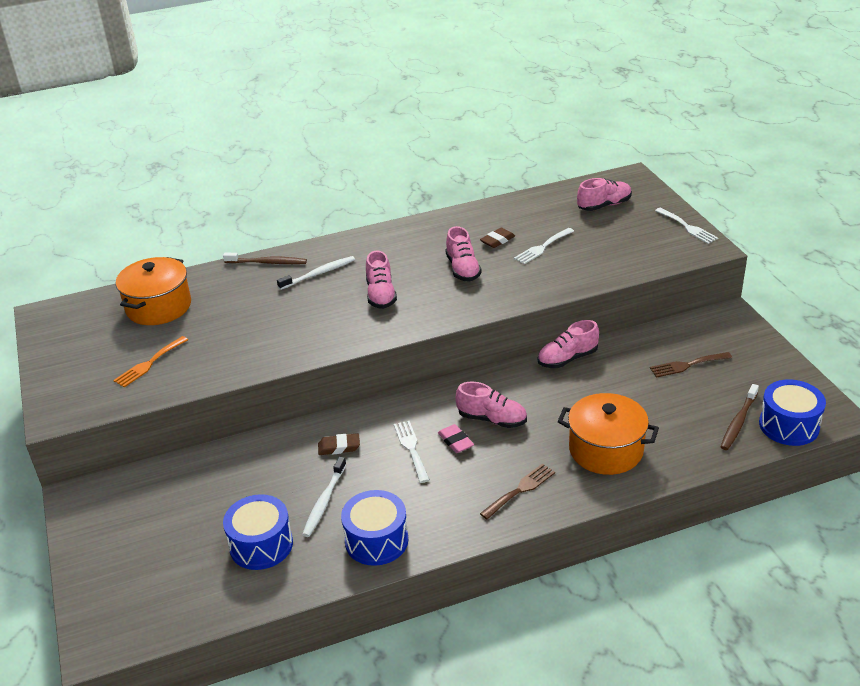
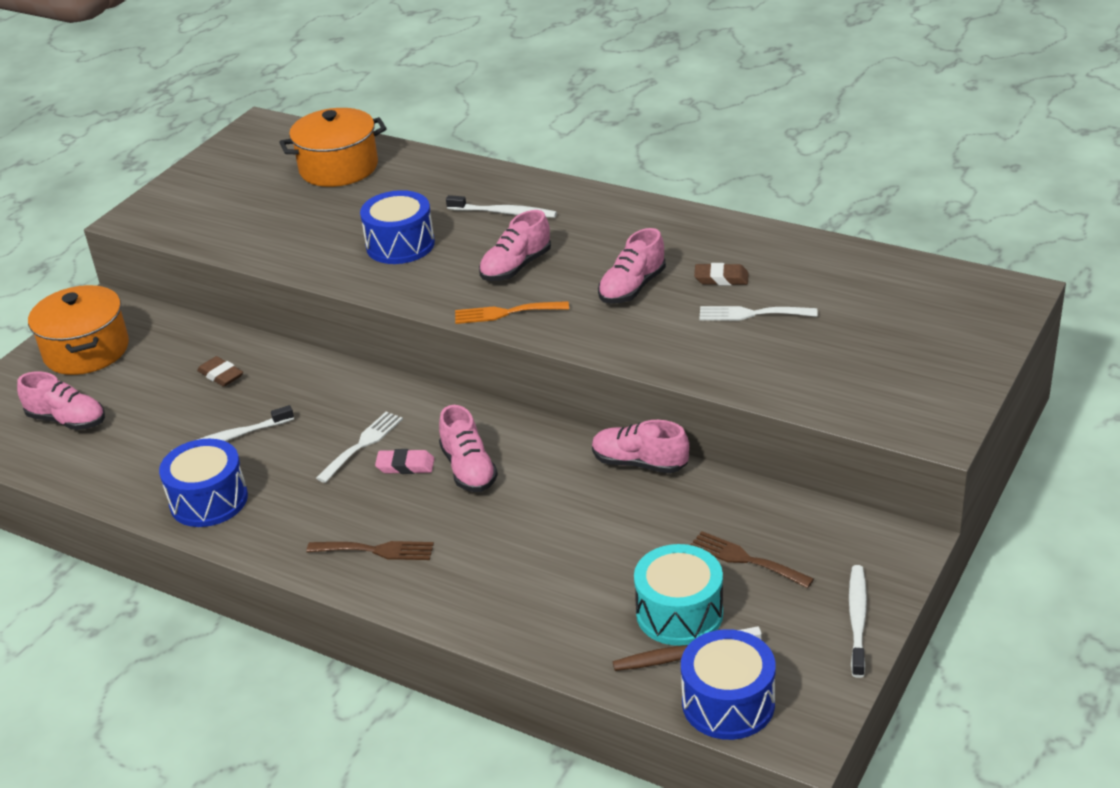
camera: 50 degrees right, 0 degrees up
orange fork [113,336,188,387] -> orange fork moved to [455,301,569,324]
brown toothbrush [223,253,307,264] -> none
blue drum [223,494,293,570] -> blue drum moved to [360,190,435,264]
brown eraser [318,433,360,455] -> brown eraser moved to [197,356,243,387]
pink eraser [438,424,474,453] -> pink eraser turned 75 degrees clockwise [375,449,435,474]
orange pot [558,393,659,475] -> orange pot moved to [28,285,129,375]
pink shoe [577,178,632,211] -> pink shoe moved to [17,371,105,430]
white fork [655,208,718,244] -> none
none -> turquoise drum [634,544,723,646]
none -> white toothbrush [849,565,867,678]

